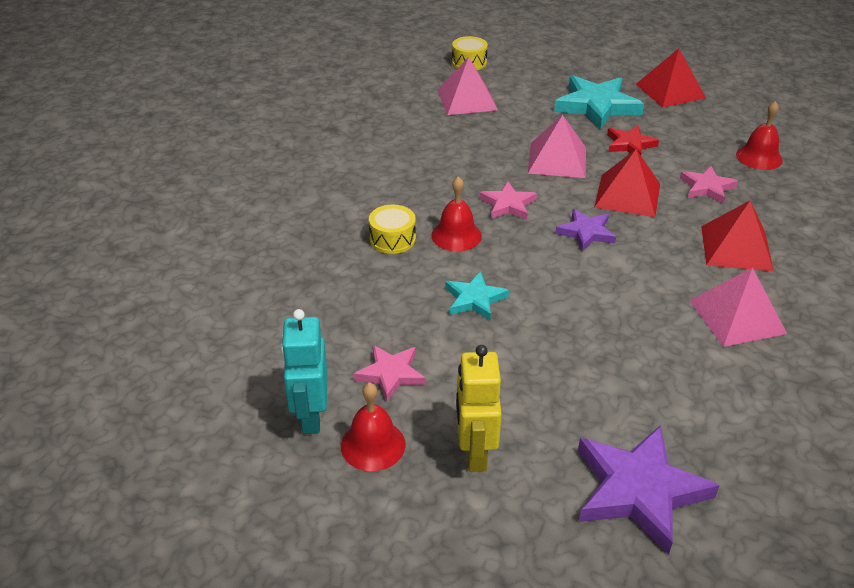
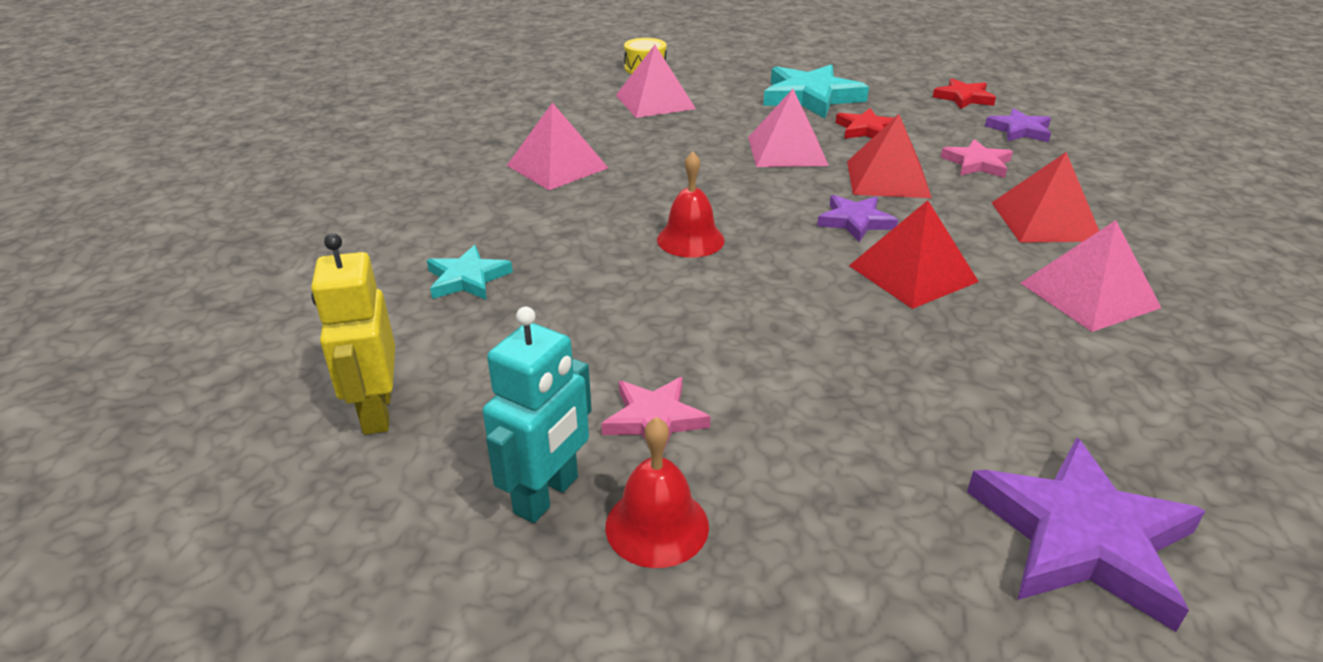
camera: 10 degrees left, 5 degrees down
turquoise robot [281,309,328,434] -> turquoise robot turned 135 degrees counterclockwise [483,307,592,523]
yellow drum [369,205,416,254] -> none
turquoise star [445,271,509,320] -> turquoise star moved to [427,245,513,300]
yellow robot [456,345,502,472] -> yellow robot moved to [311,233,395,435]
pink star [480,181,537,220] -> none
red pyramid [636,49,706,108] -> red pyramid moved to [849,200,979,309]
red bell [736,101,783,170] -> purple star [985,108,1051,142]
none -> pink pyramid [507,102,608,190]
none -> red star [933,78,996,109]

